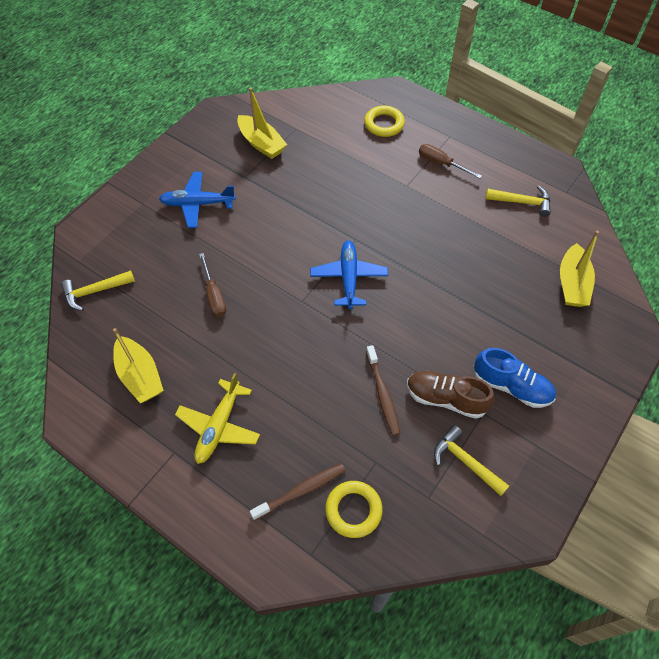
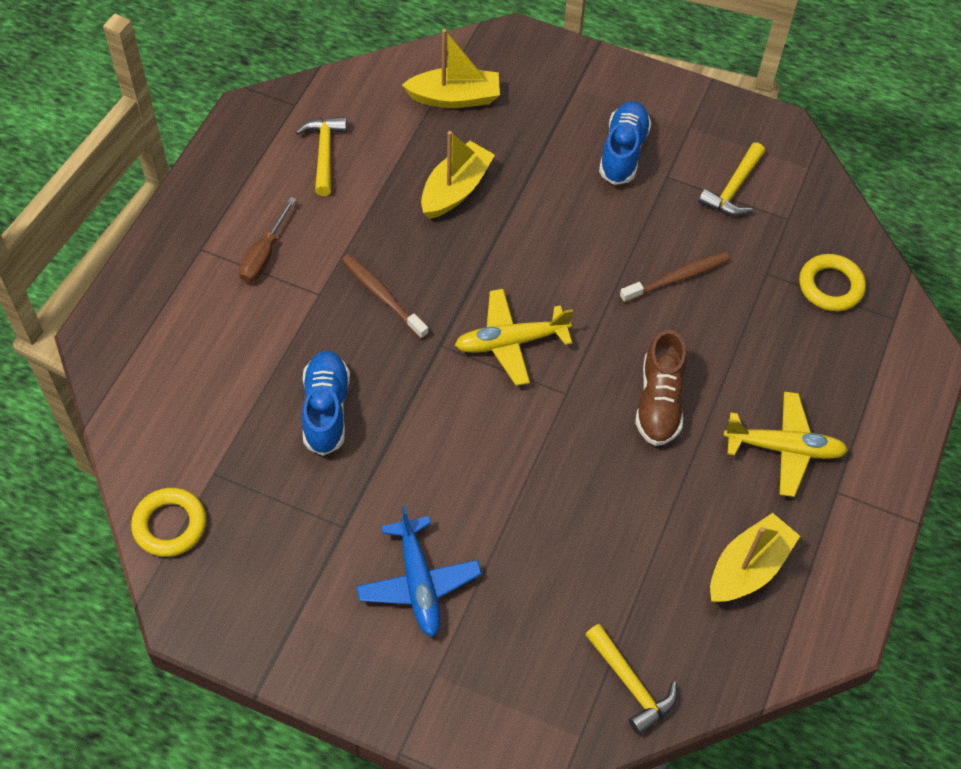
camera: 105 degrees left, 0 degrees up
brown screwdriver [199,253,226,317] -> none
yellow boat [237,87,287,159] -> yellow boat moved to [421,131,495,219]
brown toothbrush [250,463,346,521] -> brown toothbrush moved to [342,254,429,339]
blue plane [310,240,388,309] -> yellow plane [455,289,573,386]
yellow ring [364,106,405,137] -> yellow ring moved to [131,488,206,557]
brown shoe [407,371,494,419] -> brown shoe moved to [635,330,687,446]
none -> blue shoe [302,350,350,456]

